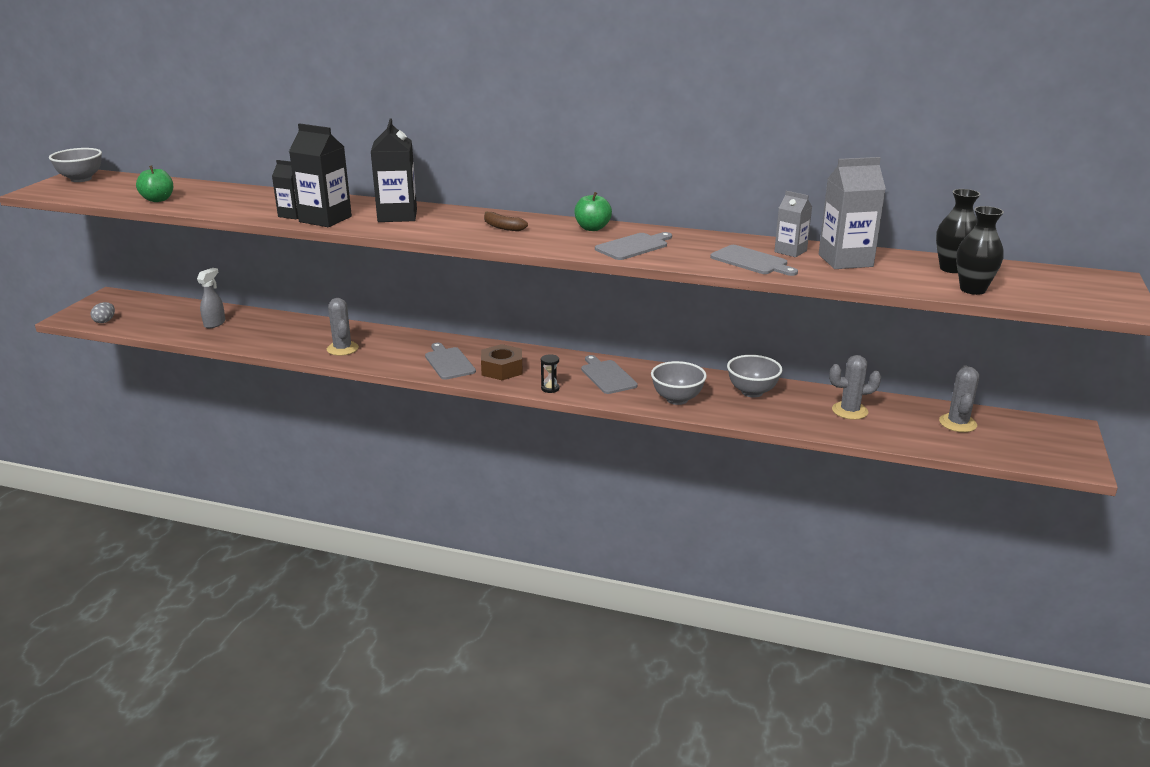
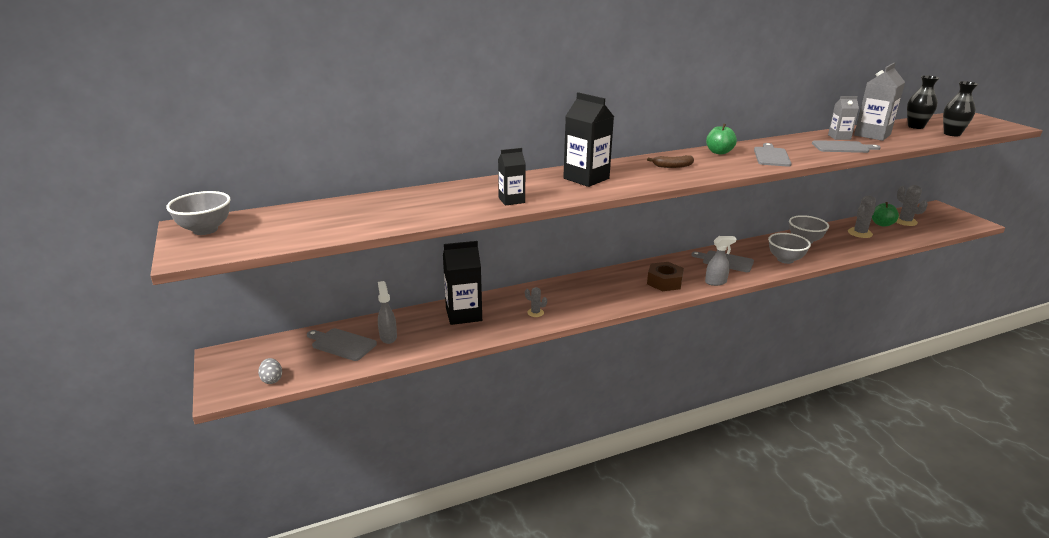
camera: 40 degrees left, 0 degrees up
green apple [136,166,173,202] -> green apple moved to [872,202,899,227]
black carton [289,123,352,227] -> black carton moved to [443,241,482,325]
grey cactus [327,298,359,356] -> grey cactus [525,287,547,317], size x0.57
grey cutting board [425,343,476,380] -> grey cutting board moved to [307,328,377,361]
black hourglass [541,354,560,393] -> grey spray bottle [705,236,737,286]

